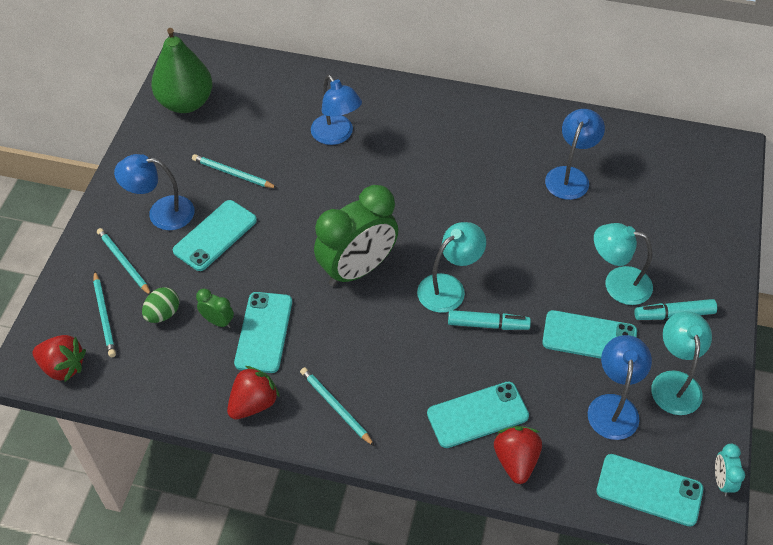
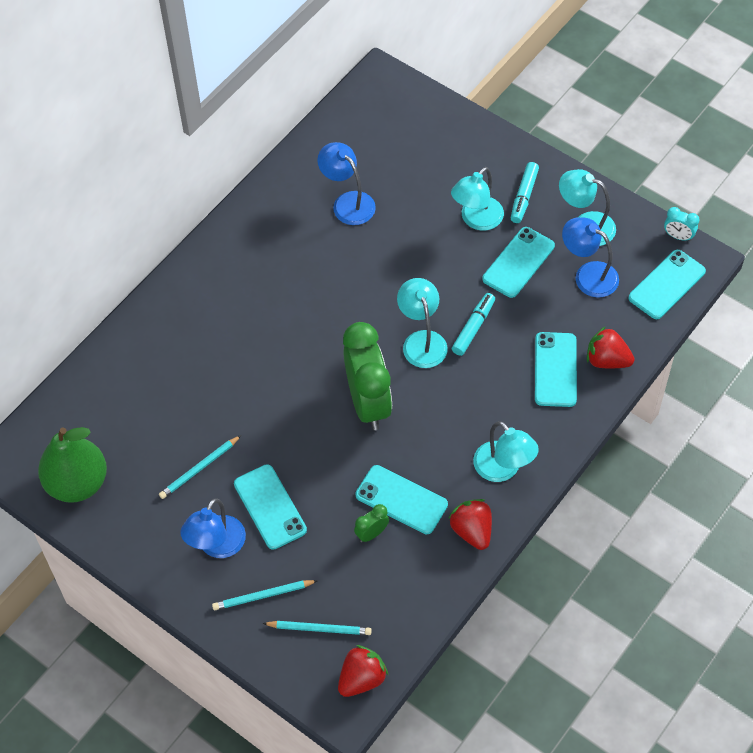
camera: 65 degrees left, 5 degrees up
green egg [142,287,179,323] -> none
turquoise pencil [300,367,375,447] -> turquoise lamp [473,421,539,482]
blue lamp [311,75,362,145] -> none

